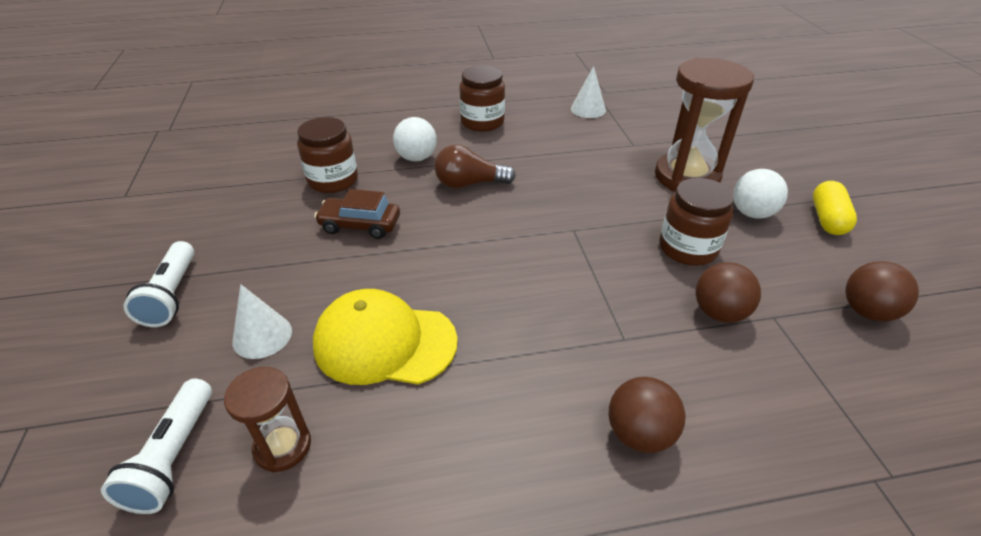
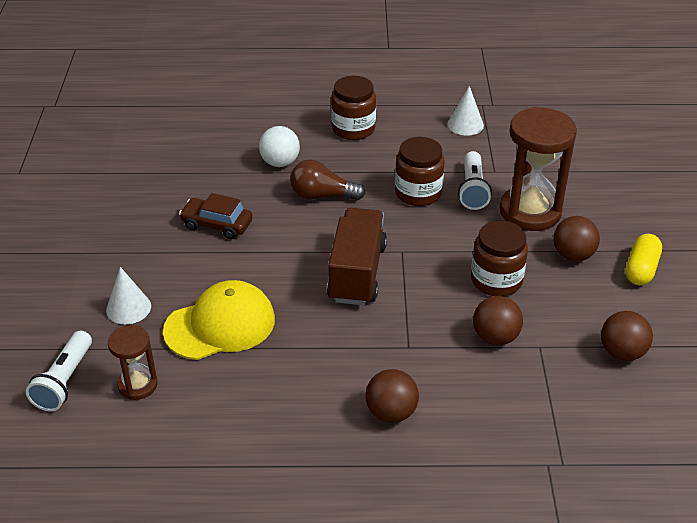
camera: 10 degrees right, 0 degrees up
white flashlight [124,241,194,327] -> white flashlight moved to [458,151,492,210]
brown jar [297,117,358,193] -> brown jar moved to [395,137,445,206]
yellow cap [313,289,458,385] -> yellow cap turned 135 degrees clockwise [163,280,275,360]
white ball [733,169,788,219] -> brown ball [553,216,600,261]
none -> brown truck [327,208,387,305]

